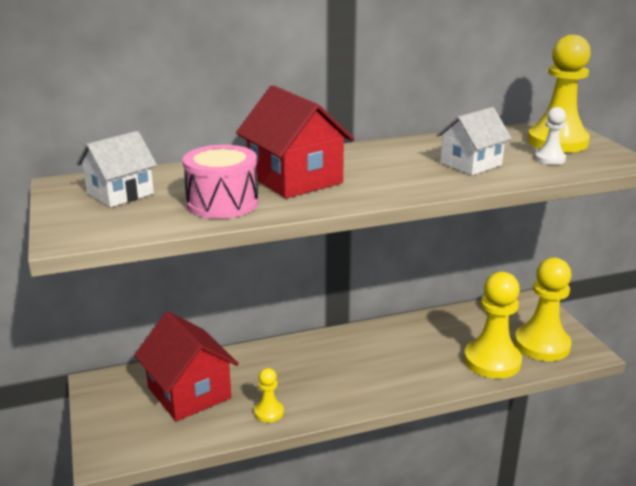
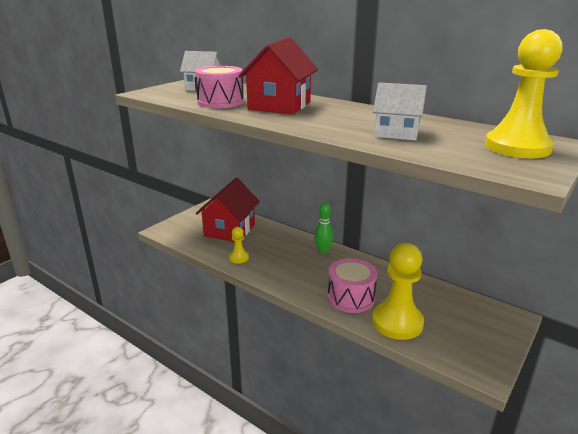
camera: 55 degrees right, 0 degrees up
yellow pawn [514,257,572,361] -> none
white pawn [535,107,566,165] -> none
none -> green bowling pin [314,203,334,253]
none -> pink drum [328,258,377,313]

